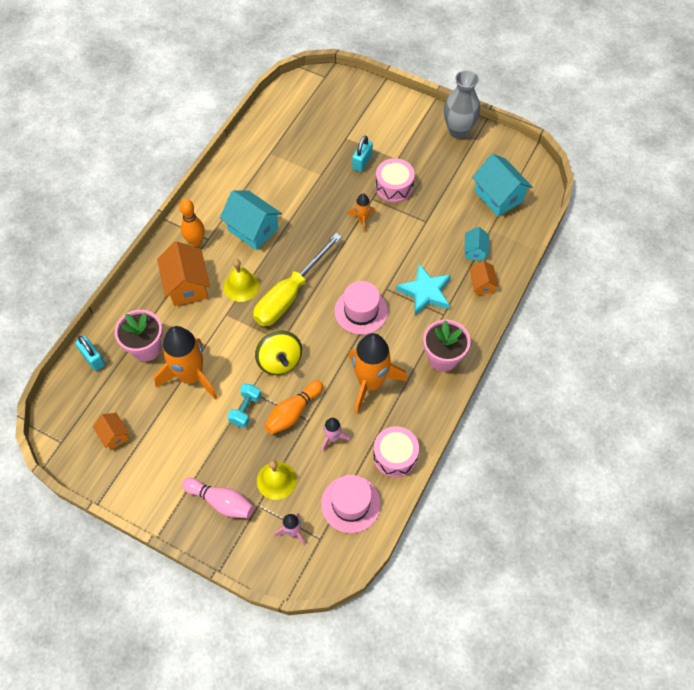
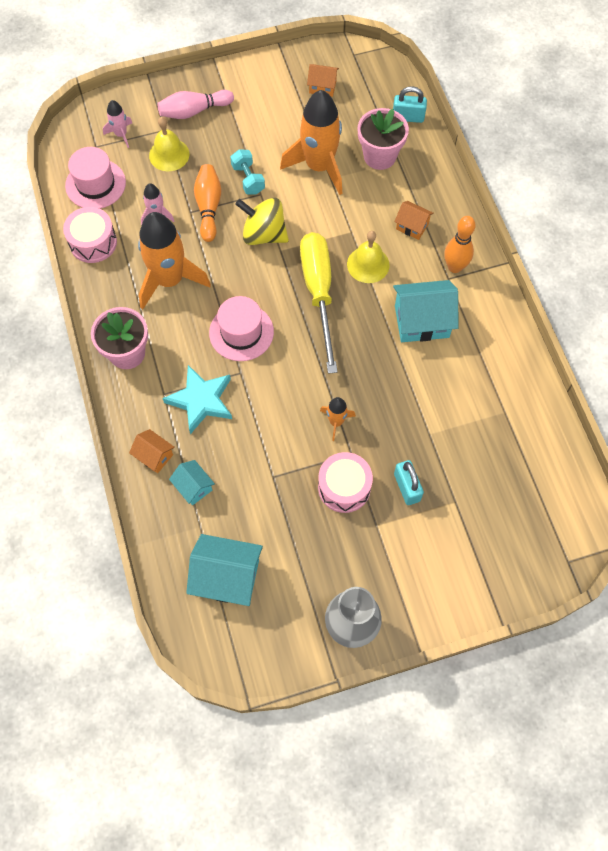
camera: 135 degrees right, 5 degrees up
orange house [157,241,210,306] -> orange house [394,201,434,240], size x0.55

